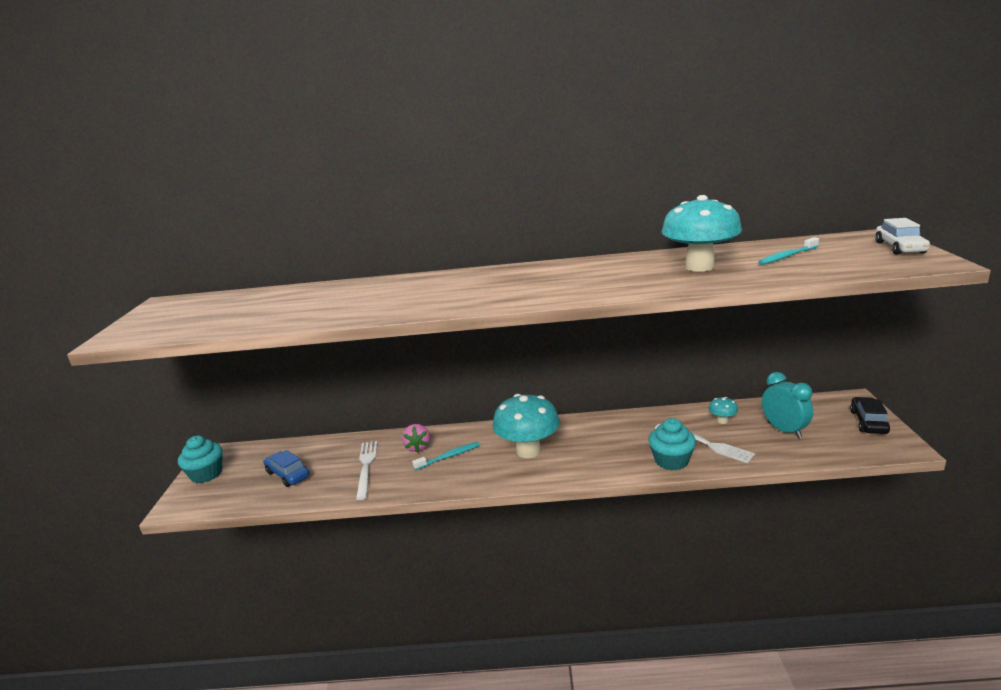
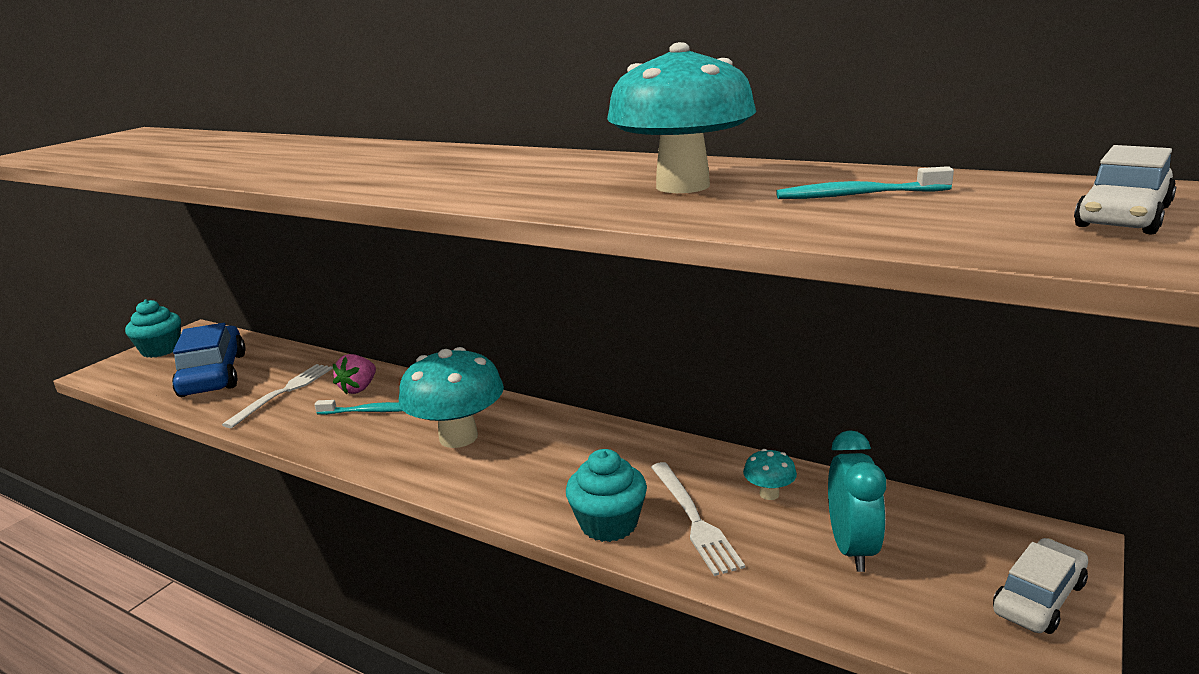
camera: 30 degrees right, 0 degrees up
blue car [263,450,310,487] -> blue car [172,323,246,397], size x1.69
black car [850,397,890,434] -> white car [993,538,1088,634]

